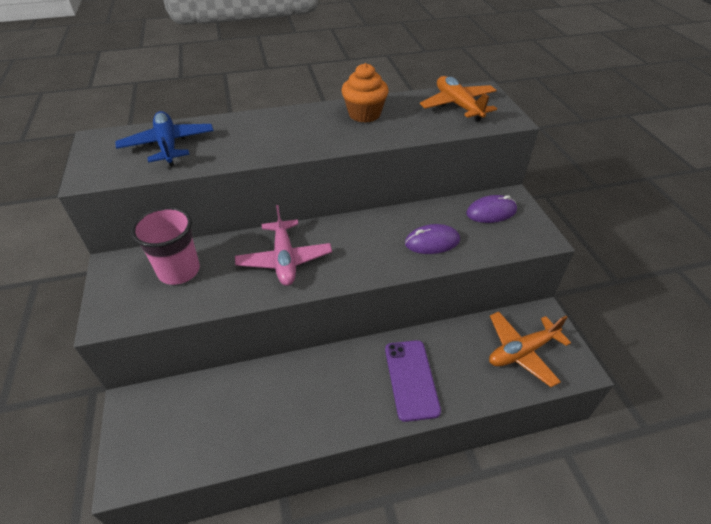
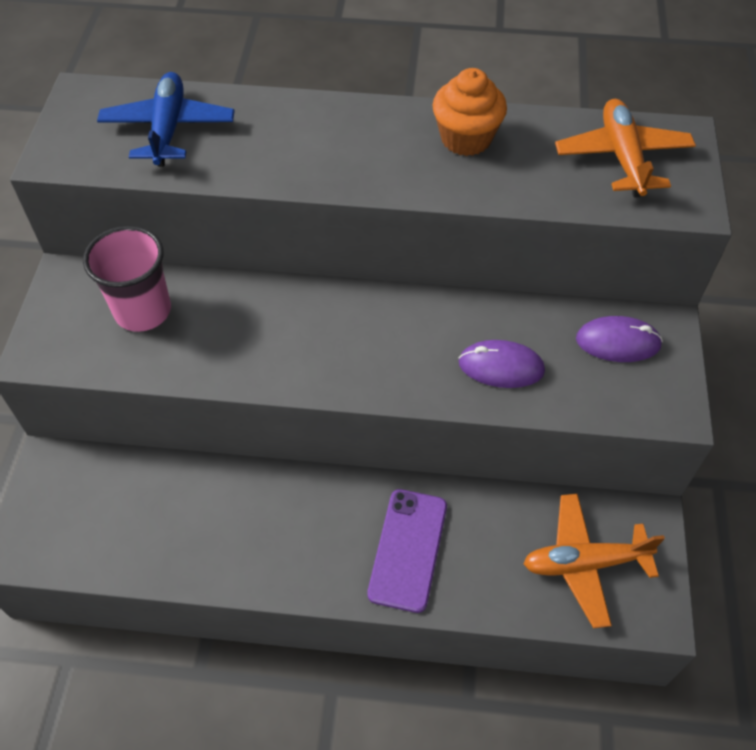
camera: 20 degrees right, 10 degrees up
pink plane [235,205,332,286] -> none

